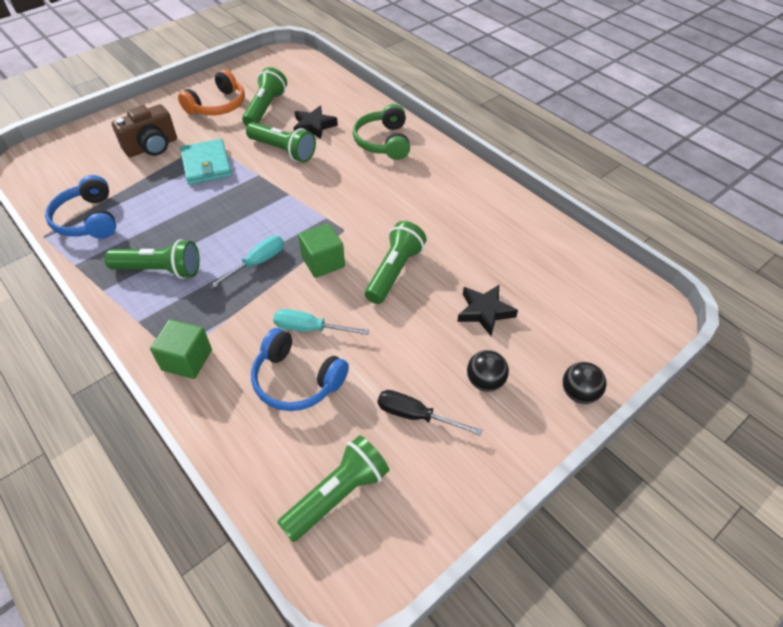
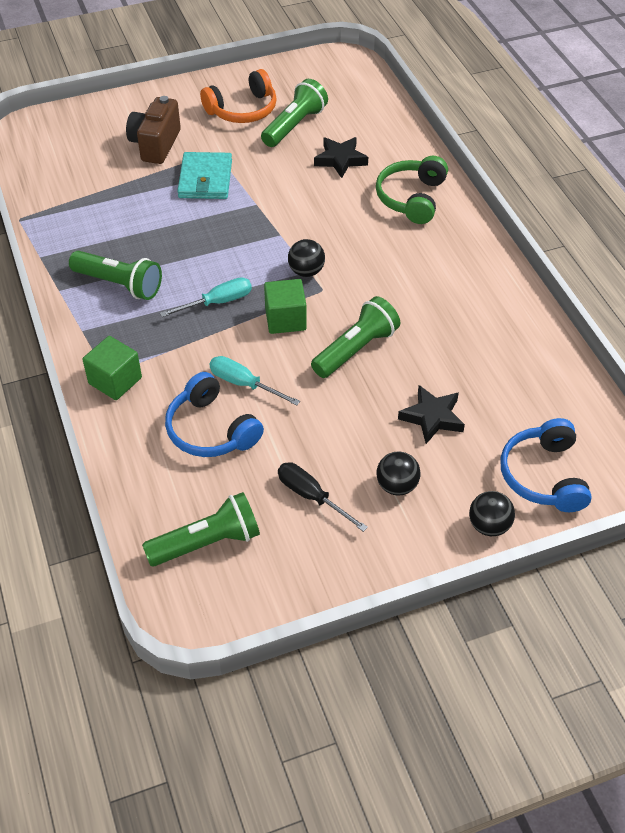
camera: 20 degrees right, 0 degrees up
blue headphones [45,175,116,239] -> blue headphones moved to [500,418,592,512]
brown camera [112,104,177,157] -> brown camera turned 120 degrees clockwise [126,96,181,164]
green flashlight [246,122,316,162] -> none
none -> black ball [288,239,325,277]

